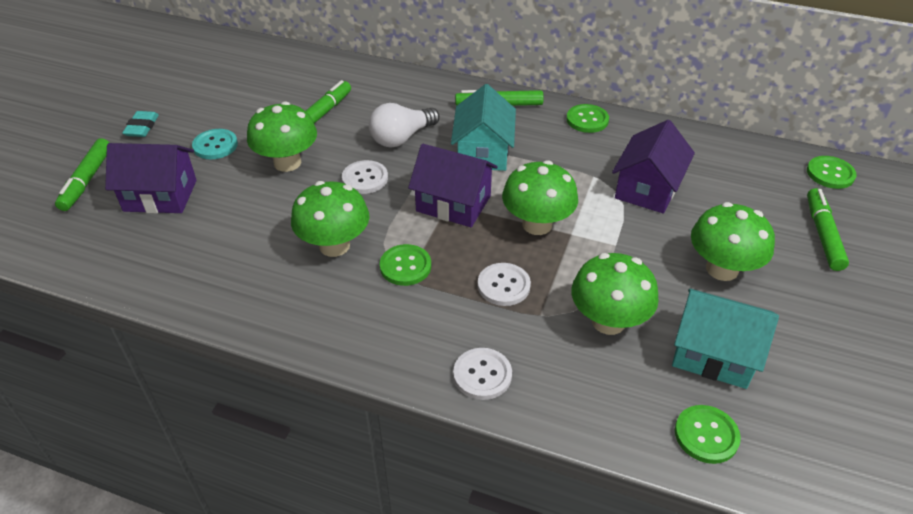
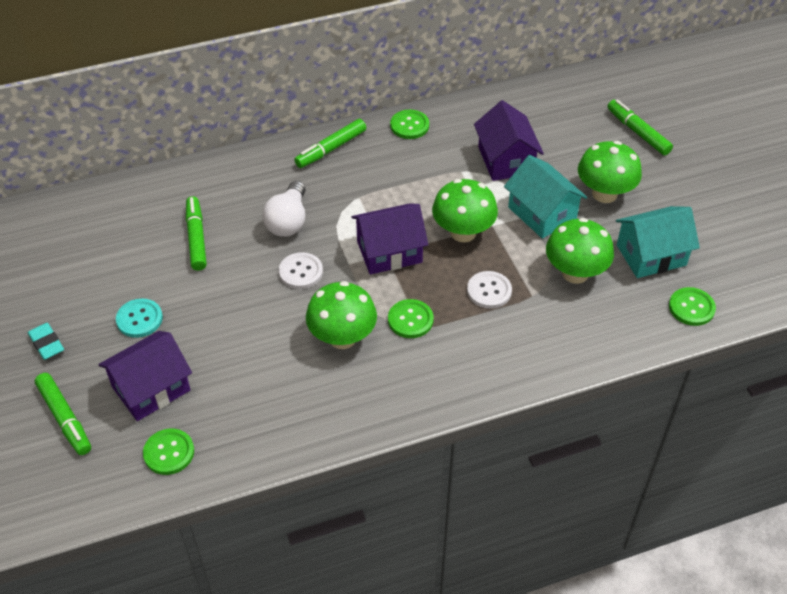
camera: 40 degrees left, 5 degrees up
green mushroom [247,101,317,172] -> none
turquoise house [451,84,516,171] -> turquoise house moved to [504,155,587,239]
white button [453,348,512,400] -> none
green button [807,156,857,189] -> green button moved to [143,429,194,475]

